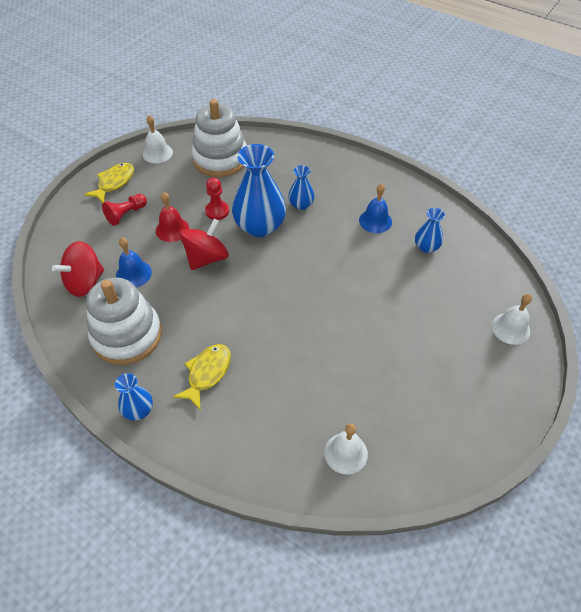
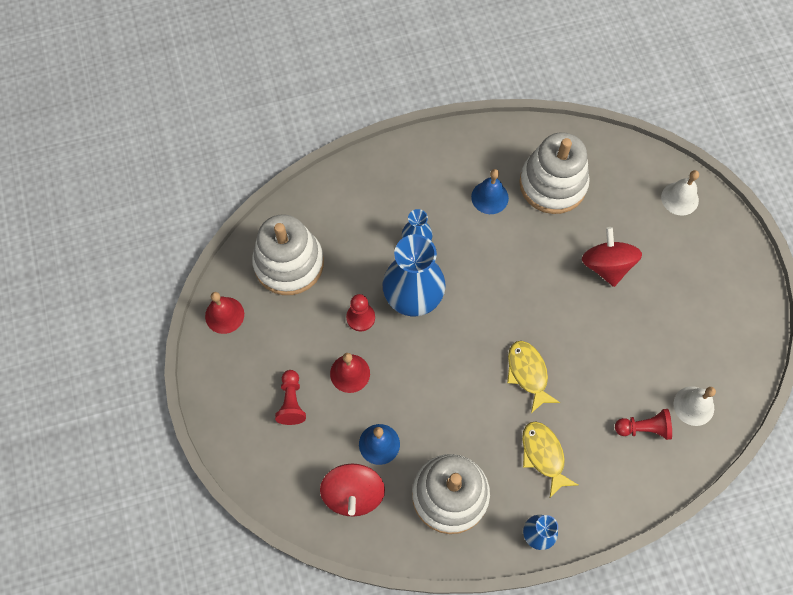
camera: 50 degrees left, 15 degrees up
yellow fish [84,163,134,203] -> yellow fish moved to [507,341,560,413]
white bell [143,115,173,163] -> red bell [205,292,244,334]
red spinning top [180,219,229,270] -> red spinning top moved to [582,227,642,287]
blue vase [415,208,445,253] -> white stacking toy [519,132,590,214]
none -> red pawn [615,409,672,440]

